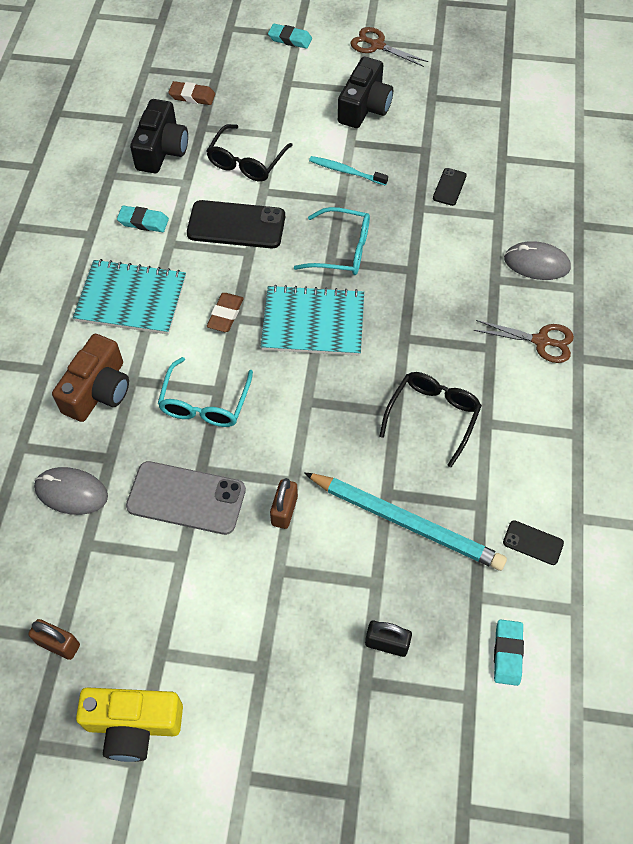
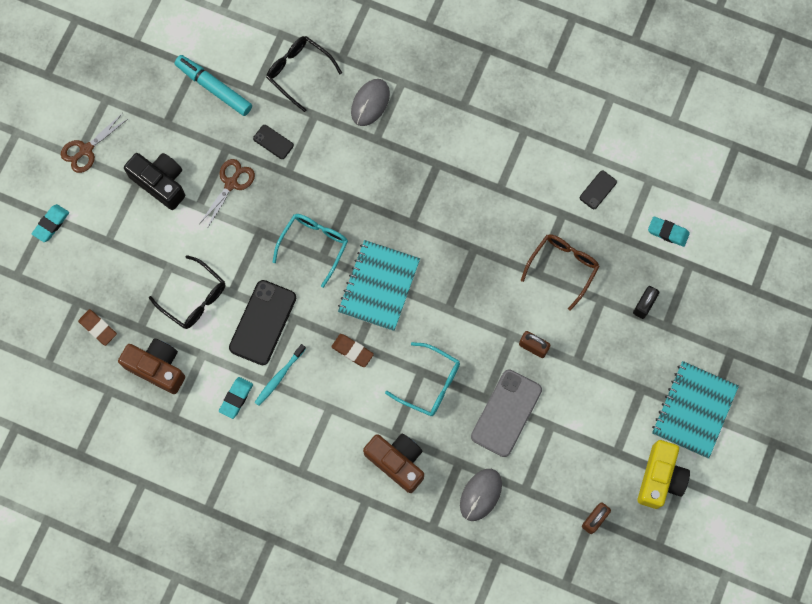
camera: 75 degrees left, 15 degrees up
turquoise notebook [73,259,186,335] -> turquoise notebook moved to [652,361,739,458]
black camera [130,99,188,173] -> brown camera [118,339,185,394]
brown eraser [168,81,215,105] -> brown eraser turned 75 degrees counterclockwise [78,309,117,346]
turquoise pencil [304,472,507,571] -> brown glasses [521,234,600,311]
turquoise toothbrush [309,156,388,186] -> turquoise toothbrush moved to [254,344,306,406]
black glasses [379,372,482,468] -> black glasses moved to [266,36,342,112]
brown scissors [474,320,574,363] -> brown scissors moved to [200,159,255,229]
none -> turquoise marker [175,55,252,116]

